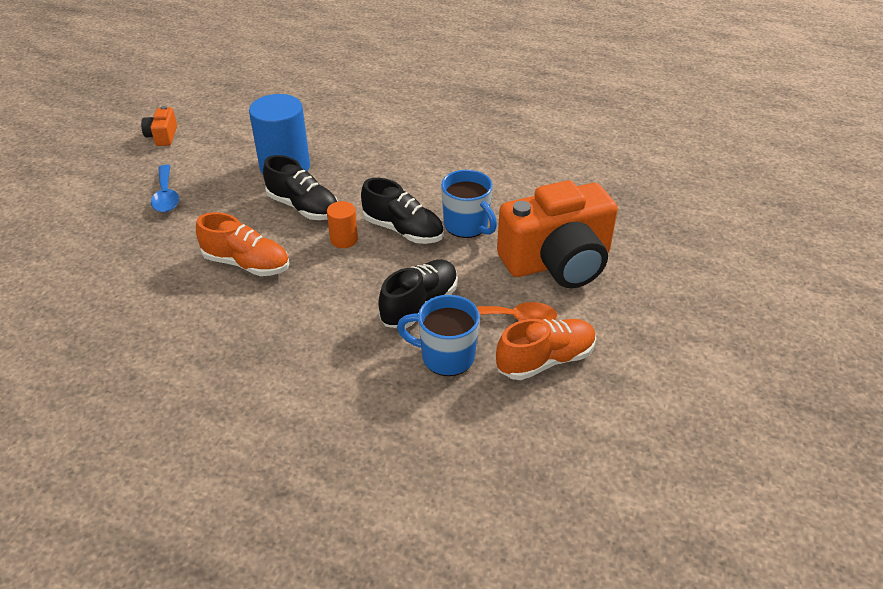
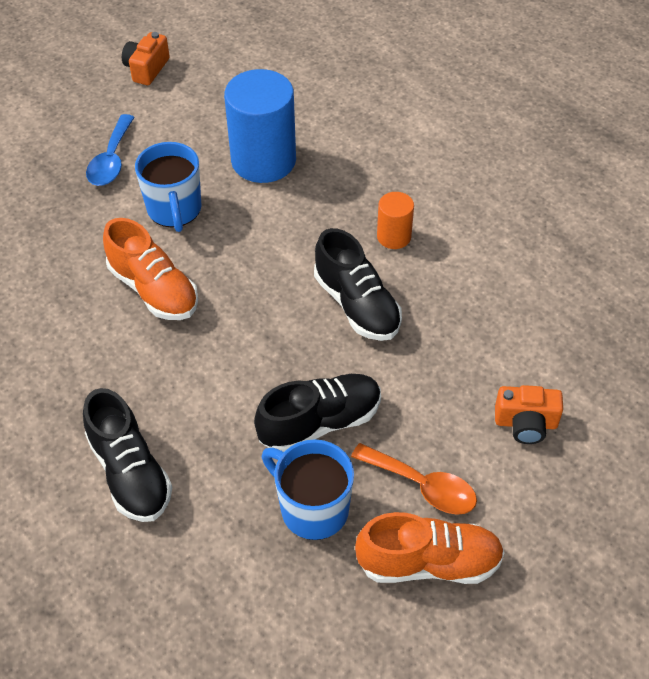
camera: 25 degrees right, 10 degrees up
black shoe [263,155,338,220] -> black shoe moved to [83,388,172,522]
orange cylinder [327,201,358,248] -> orange cylinder moved to [377,192,414,249]
blue mug [441,170,497,238] -> blue mug moved to [135,142,202,232]
orange camera [497,180,618,288] -> orange camera [495,385,563,444], size x0.42

